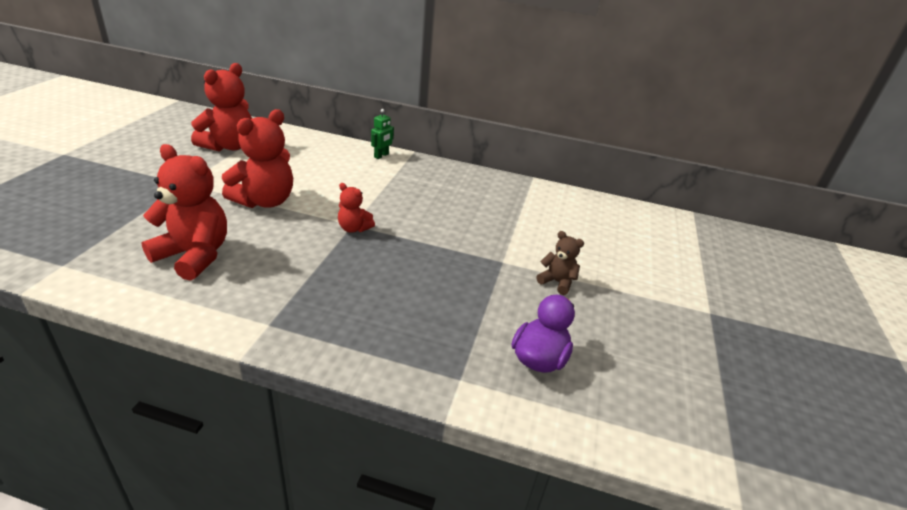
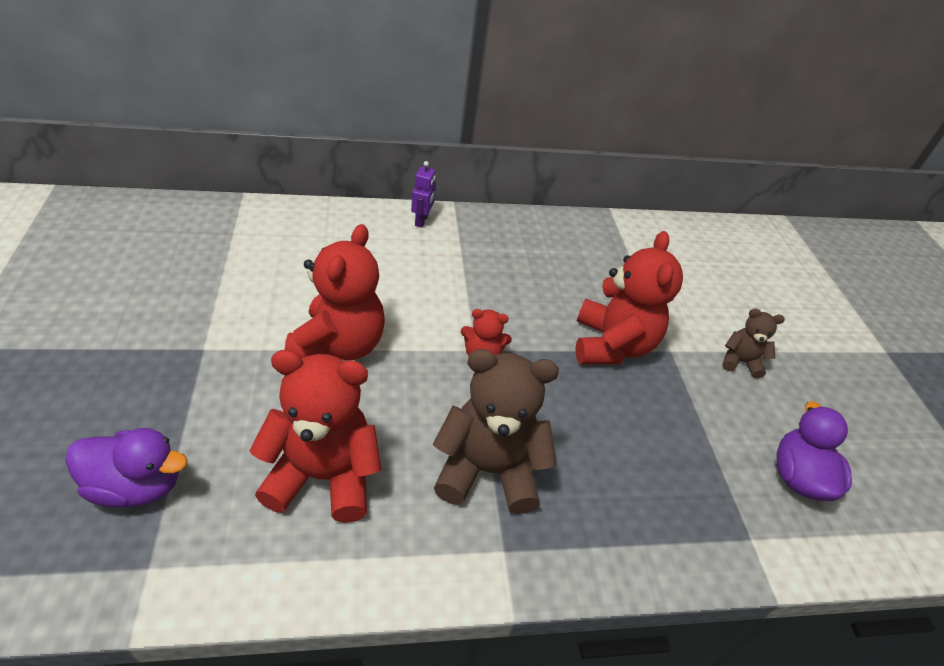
camera: 25 degrees left, 10 degrees up
red teddy bear [191,63,252,152] -> red teddy bear moved to [575,231,683,364]
green robot [371,109,394,159] -> purple robot [411,161,436,227]
none -> purple duck [65,428,188,508]
none -> brown teddy bear [433,349,559,514]

